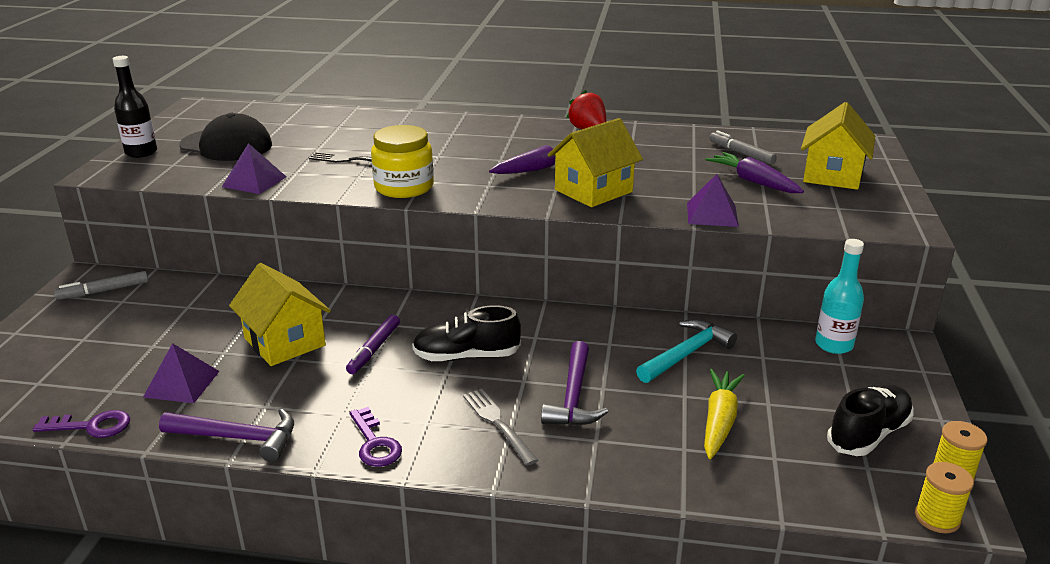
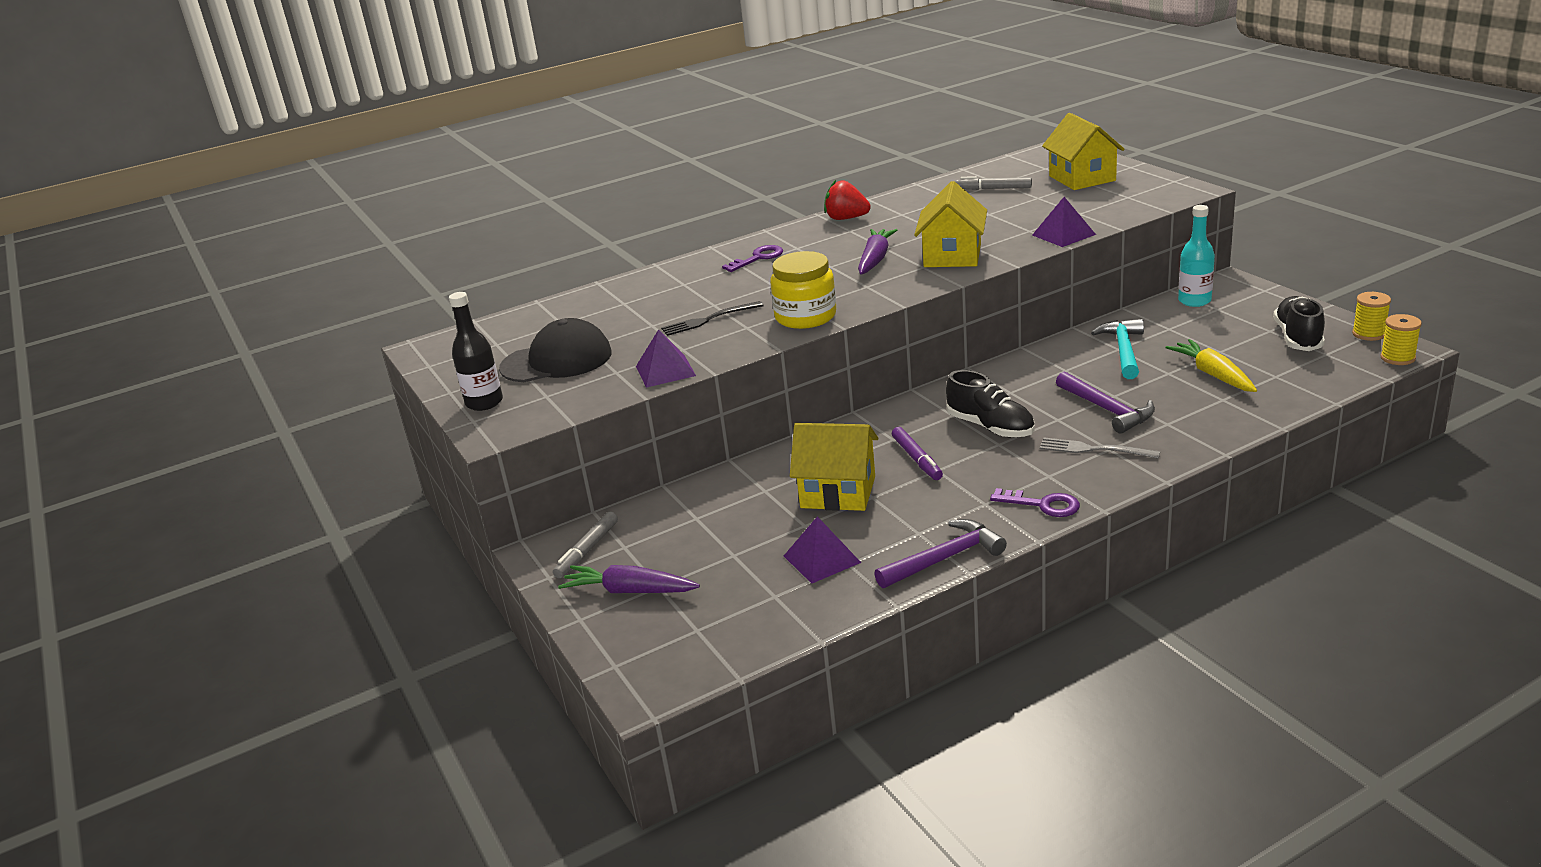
camera: 35 degrees left, 0 degrees up
purple key [33,410,130,438] -> purple key moved to [722,245,783,272]
black shoe [412,305,521,361] -> black shoe turned 90 degrees counterclockwise [946,370,1035,438]
purple carrot [706,152,804,193] -> purple carrot moved to [558,565,700,593]

